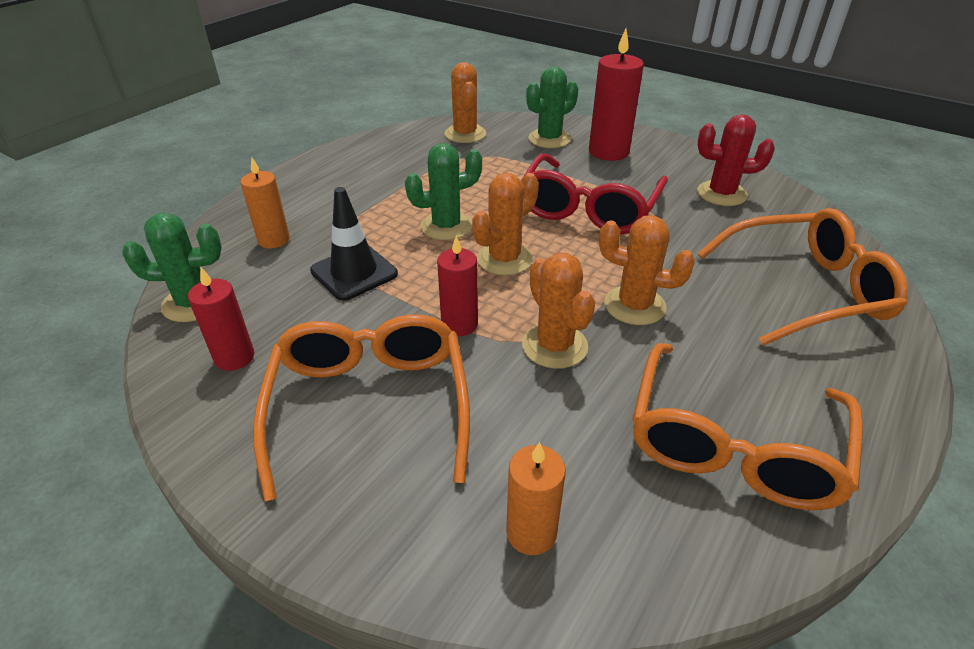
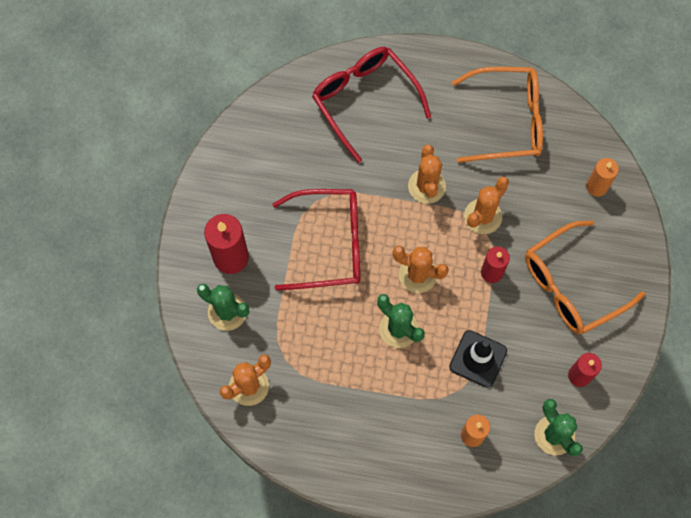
camera: 115 degrees left, 30 degrees up
red cactus [697,114,775,206] -> none
orange glasses [698,208,908,346] -> red glasses [312,47,431,163]

